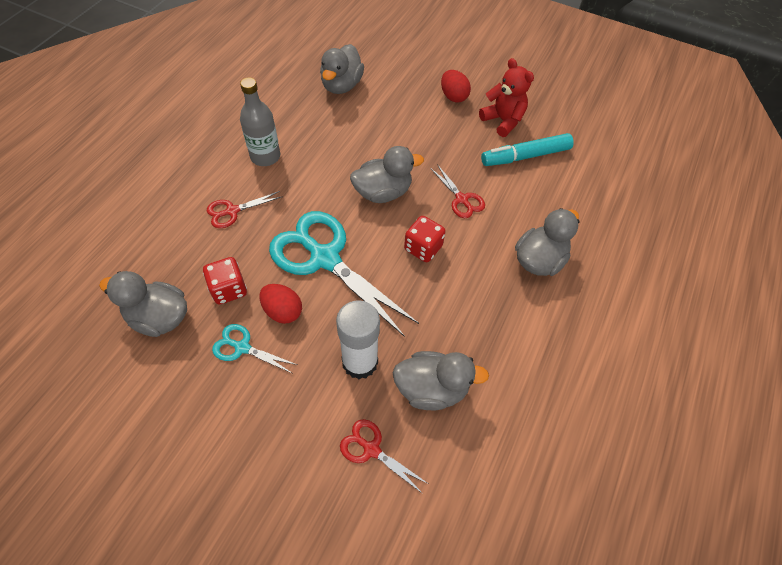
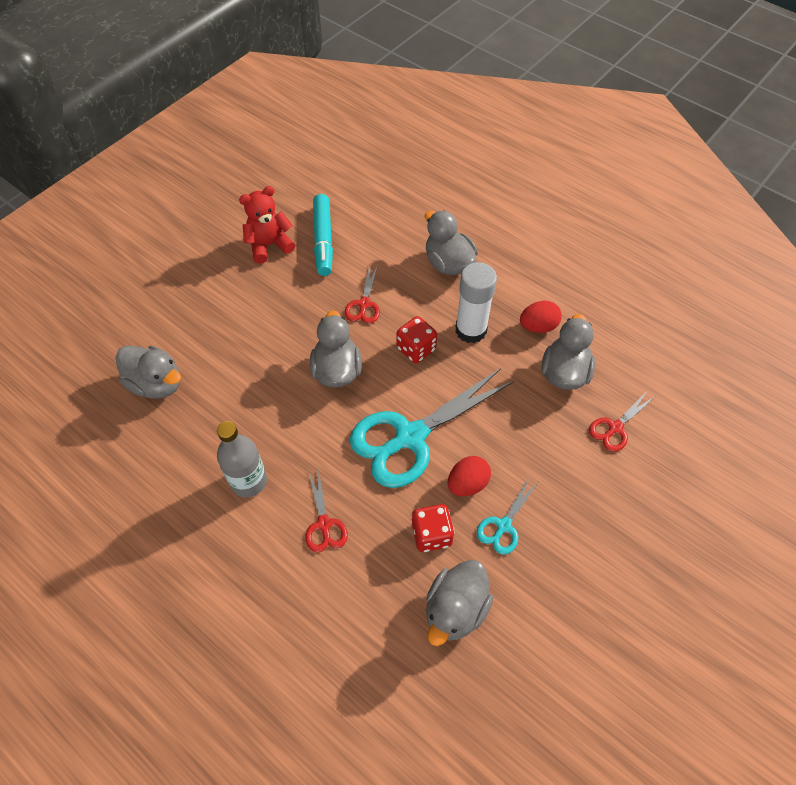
camera: 75 degrees left, 0 degrees up
white glue stick [336,300,380,379] -> white glue stick moved to [455,262,497,343]
red scissors [430,164,485,218] -> red scissors turned 120 degrees clockwise [344,264,380,324]
red egg [441,70,471,103] -> red egg moved to [520,301,562,333]

